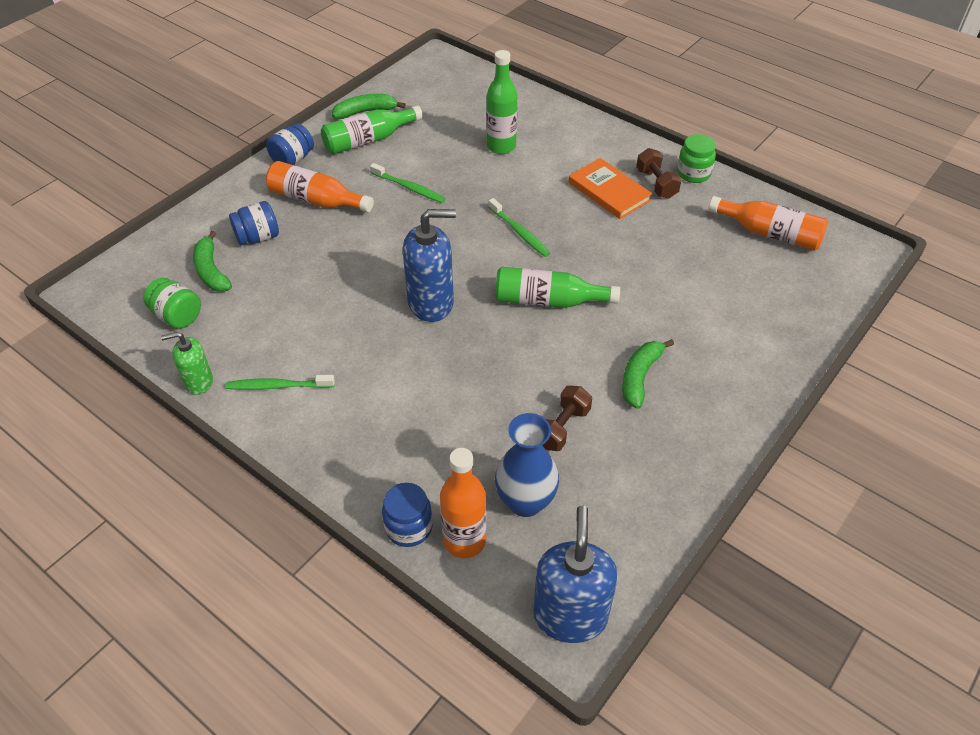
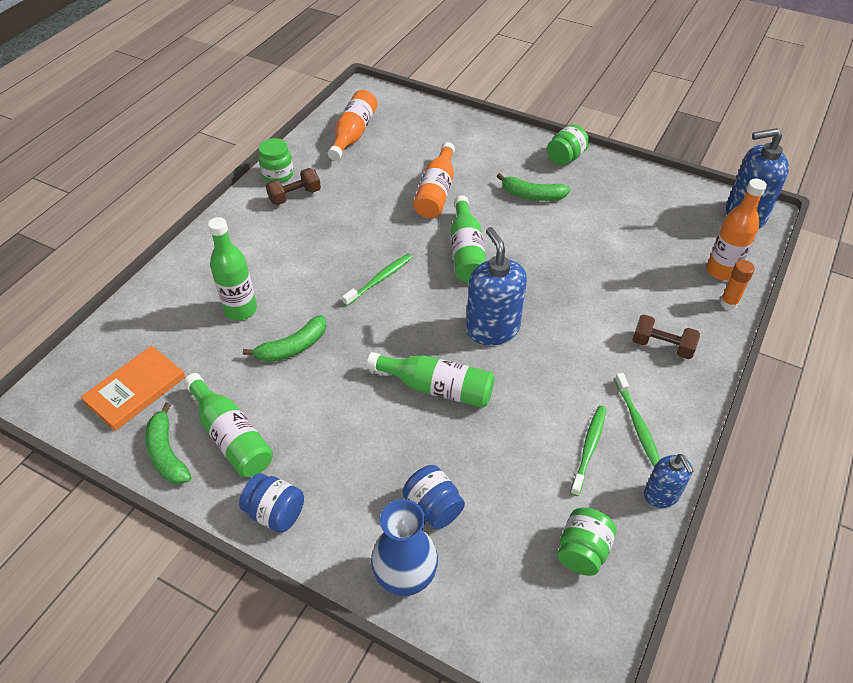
camera: 100 degrees left, 0 degrees up
green soap dispenser [161,332,213,395] -> blue soap dispenser [644,454,693,508]
green banana [193,231,232,292] -> green banana moved to [243,315,326,362]
orange bottle [266,161,374,212] -> orange bottle moved to [413,142,455,218]
green toothbrush [370,163,446,203] -> green toothbrush moved to [570,406,606,496]
blue jar [382,483,433,547] -> orange glue stick [720,260,755,310]
blue vase [495,413,559,517] -> blue vase moved to [371,499,438,596]
brown dumbbell [542,386,592,451] -> brown dumbbell moved to [632,315,700,359]
orange book [568,158,652,219] -> orange book moved to [81,346,185,431]
none -> green bottle [367,352,495,408]
none -> green jar [547,124,589,165]

